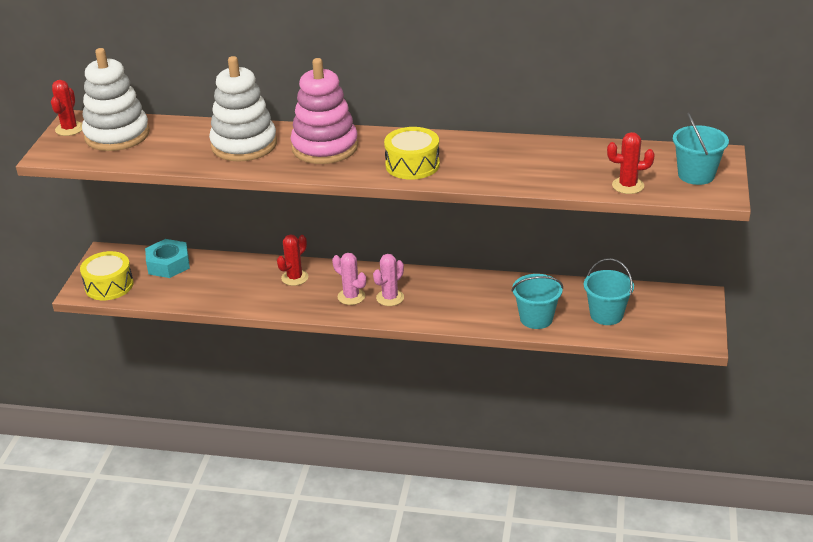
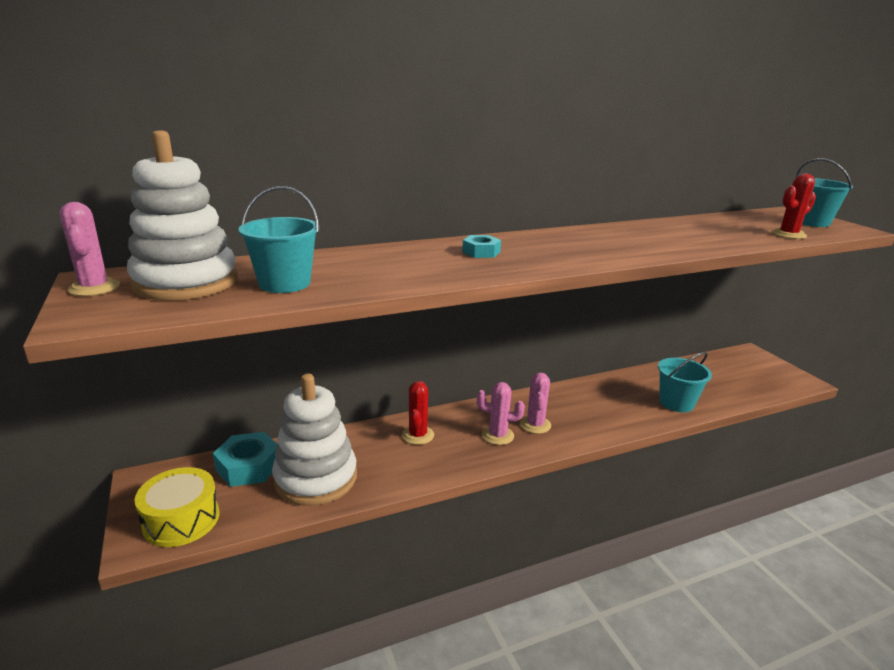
camera: 35 degrees left, 10 degrees down
red cactus [51,80,82,136] -> pink cactus [60,202,120,296]
white stacking toy [209,56,277,162] -> white stacking toy moved to [272,374,357,506]
pink stacking toy [291,58,358,164] -> turquoise nut [462,235,501,258]
yellow drum [384,127,440,180] -> none
turquoise bucket [584,258,634,325] -> turquoise bucket moved to [239,186,319,293]

